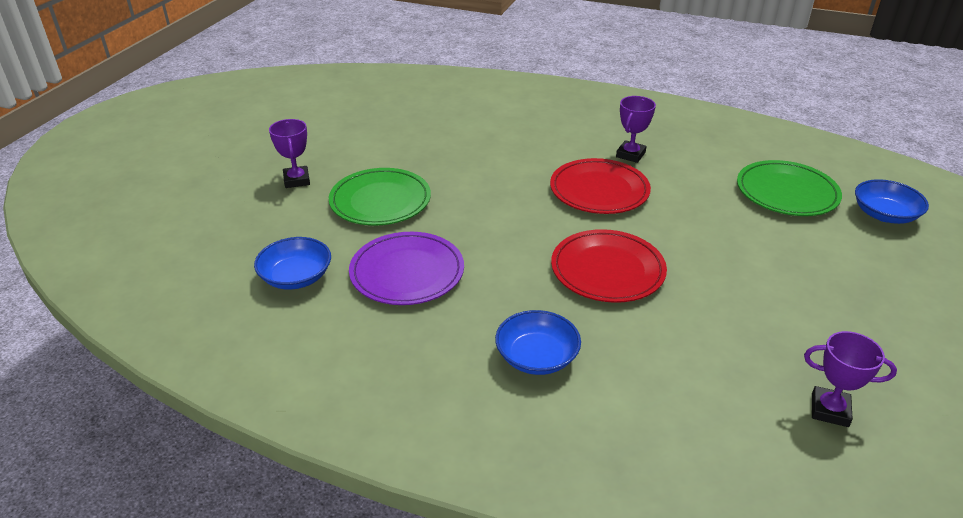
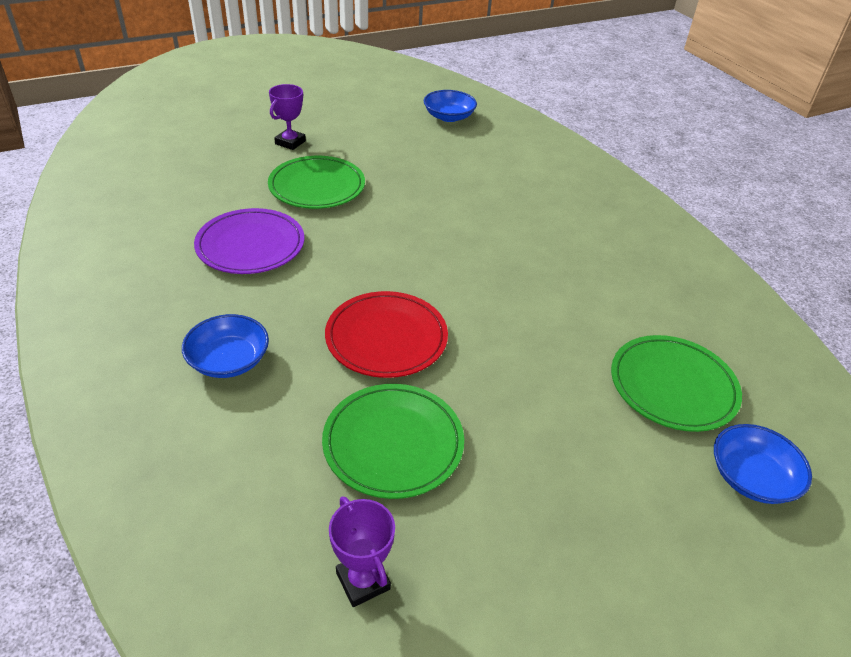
camera: 40 degrees right, 5 degrees up
blue bowl [254,237,331,290] -> blue bowl moved to [424,90,477,122]
red plate [550,158,651,214] -> none
purple trophy [616,96,656,163] -> none
none -> green plate [322,384,464,499]

